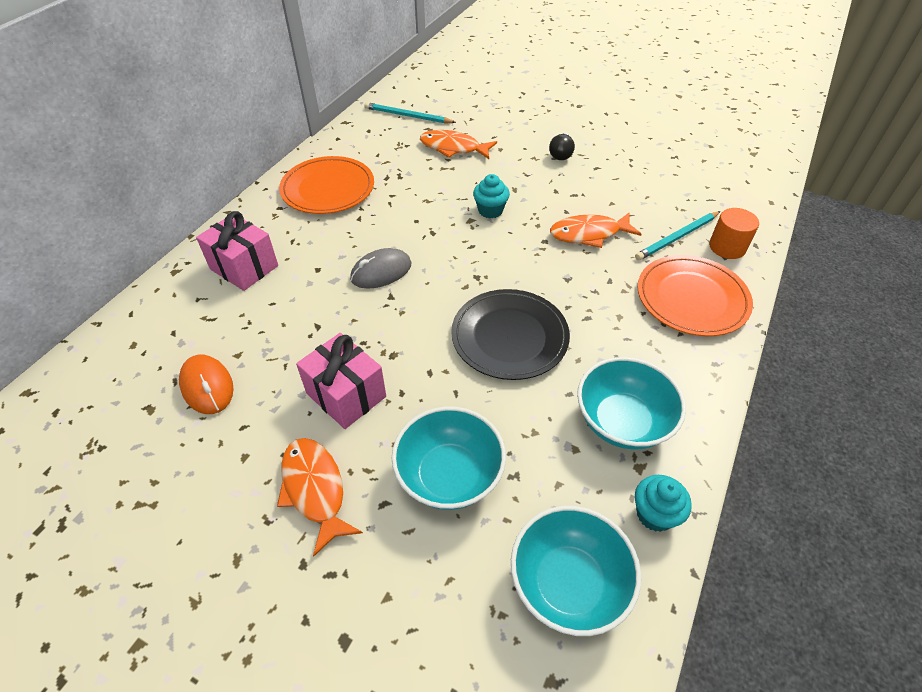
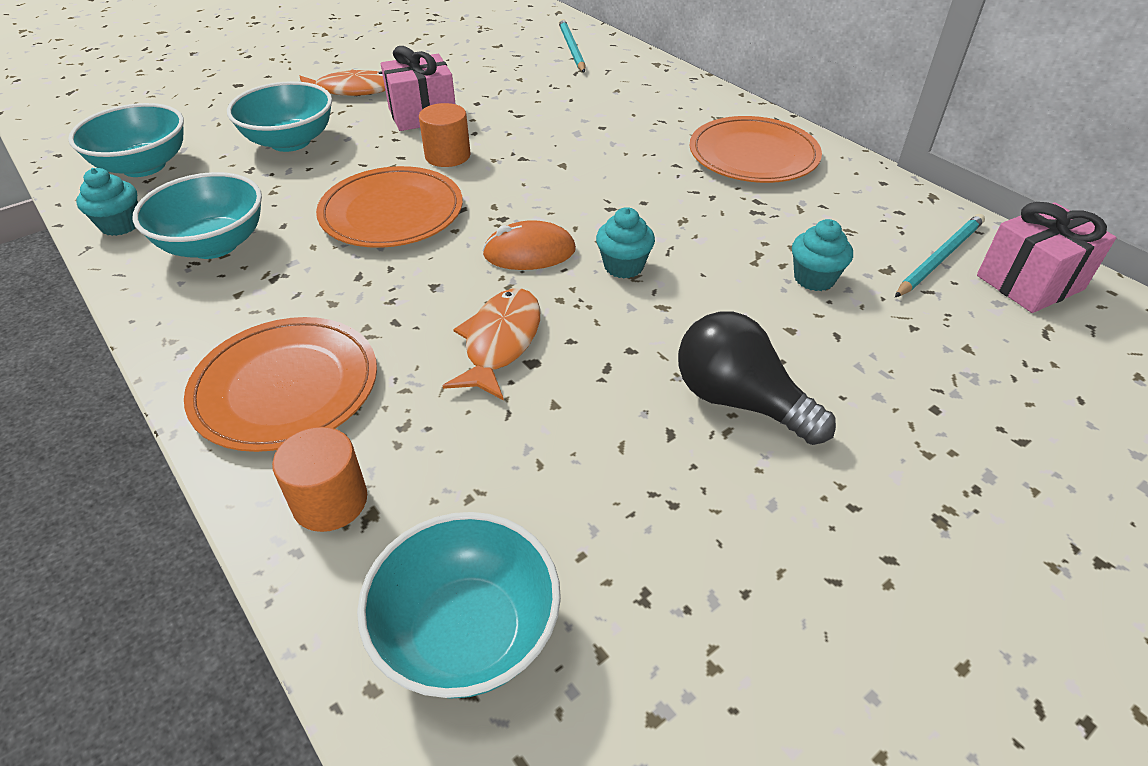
camera: 115 degrees right, 5 degrees down
orange mouse [179,355,234,414] -> orange mouse moved to [482,220,576,270]
pink gift [196,211,278,291] -> pink gift moved to [977,202,1117,313]
grey mouse [350,248,412,289] -> none
orange fish [420,130,497,159] -> turquoise cupcake [792,219,853,291]
black plate [451,289,570,380] -> orange plate [316,166,463,248]
black light bulb [549,133,575,160] -> black light bulb [678,311,836,445], size x1.73
turquoise pencil [635,211,721,261] -> turquoise pencil moved to [559,19,585,73]
none -> turquoise bowl [357,512,561,699]
none -> orange cylinder [419,103,471,167]

